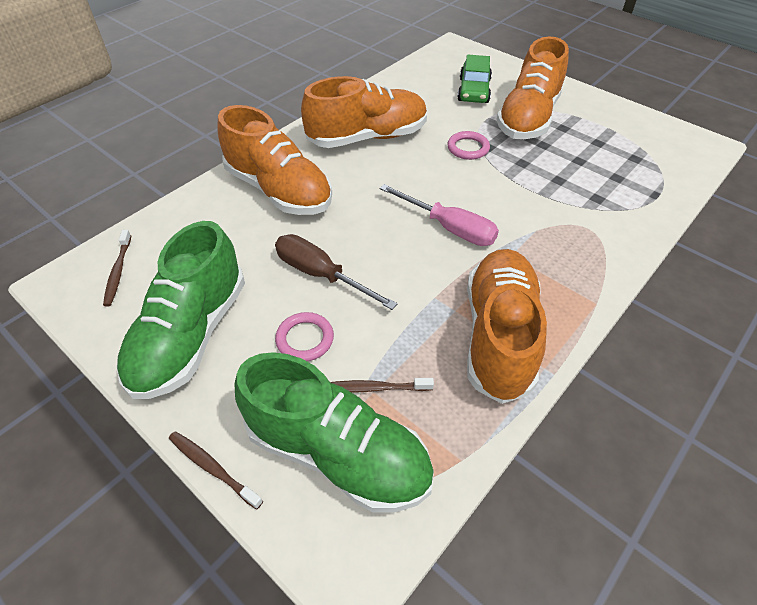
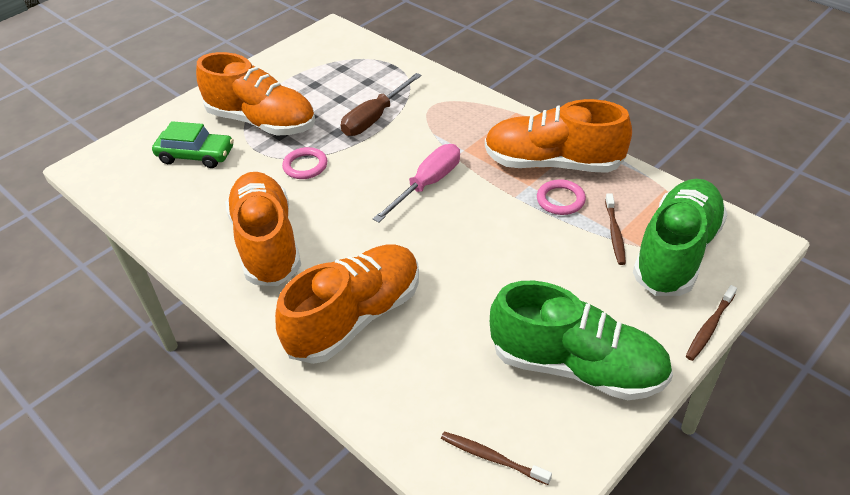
camera: 85 degrees left, 5 degrees down
brown toothbrush [103,230,131,307] -> brown toothbrush turned 150 degrees counterclockwise [441,431,552,485]
brown screwdriver [275,234,397,310] -> brown screwdriver moved to [341,73,422,136]
pink ring [275,312,334,361] -> pink ring moved to [537,179,586,215]

